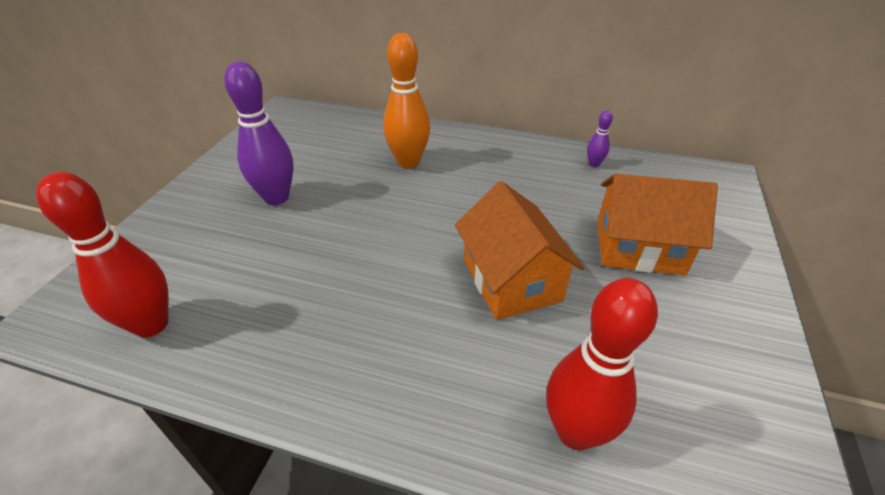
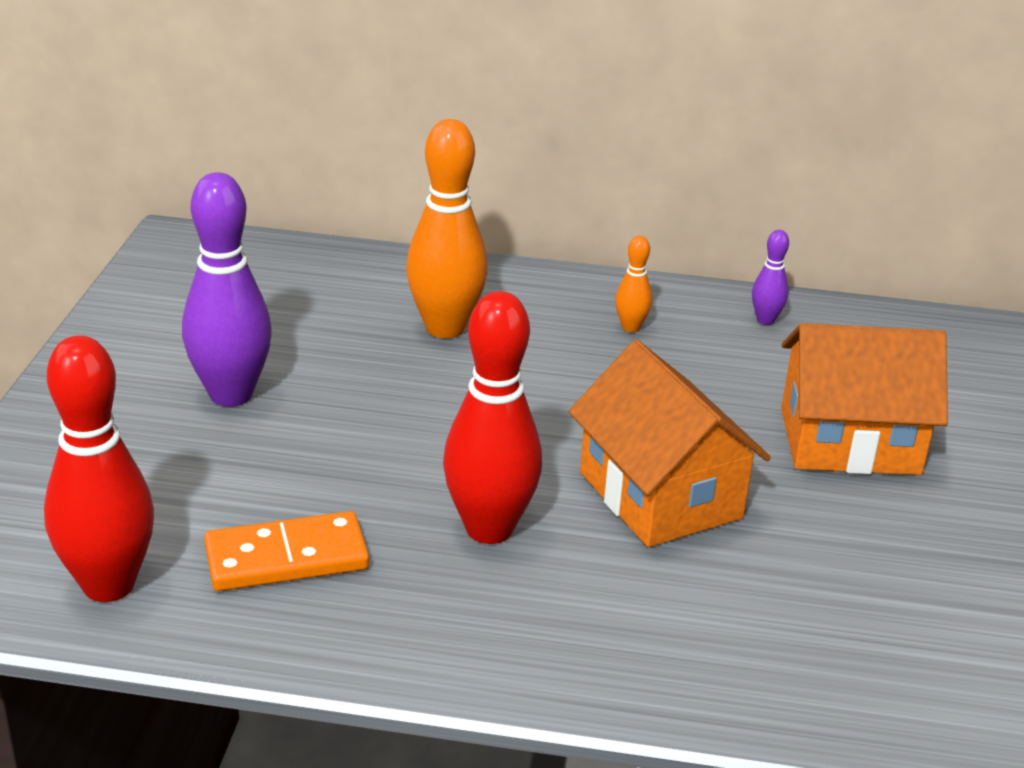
camera: 10 degrees left, 10 degrees down
red bowling pin [546,278,658,450] -> red bowling pin moved to [443,291,542,544]
none -> orange domino [204,511,369,591]
none -> orange bowling pin [615,236,652,332]

